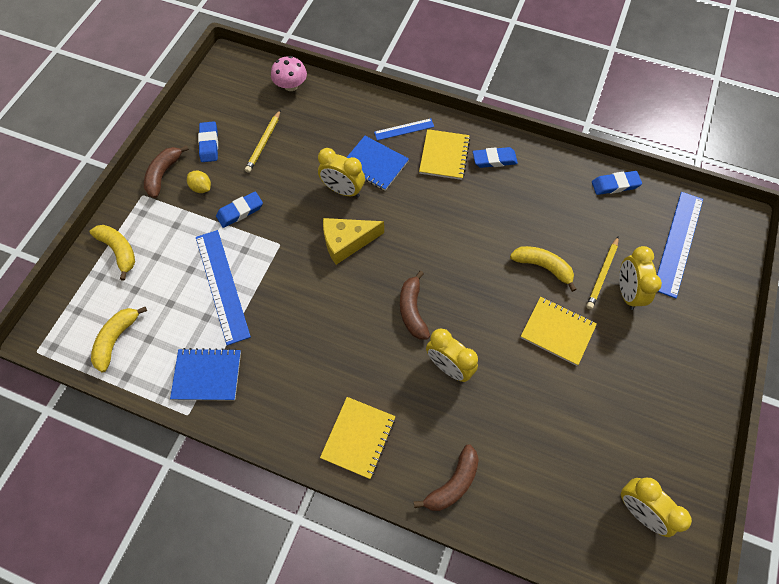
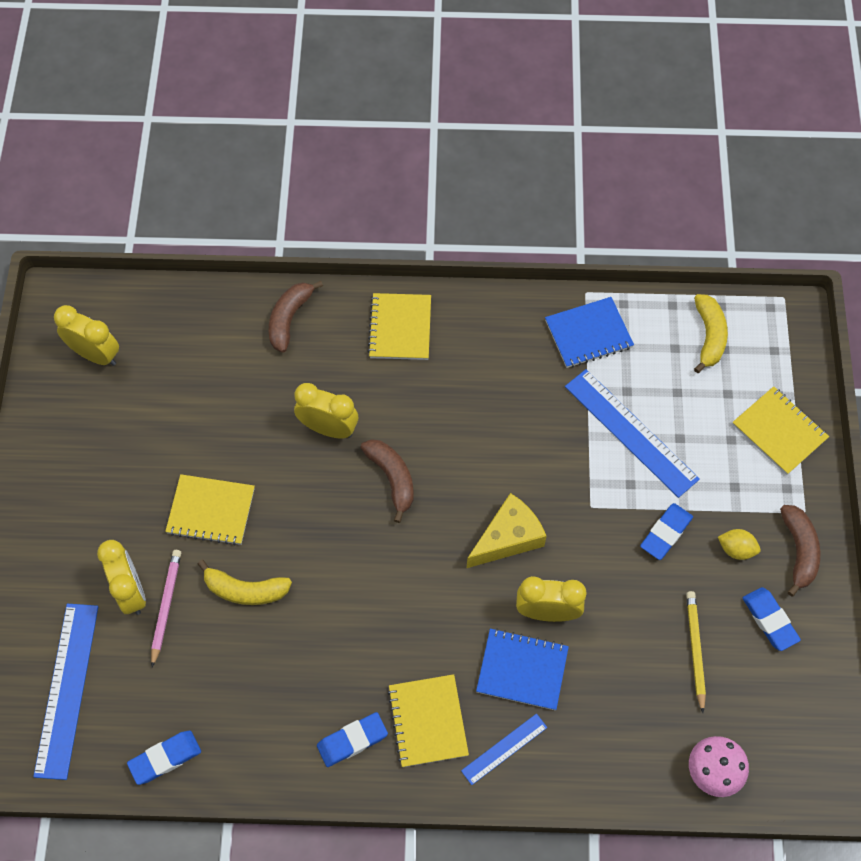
camera: 160 degrees right, 0 degrees up
yellow banana [90,225,135,281] -> yellow notebook [732,386,829,475]
yellow pencil [586,236,619,309] -> pink pencil [151,550,181,667]

